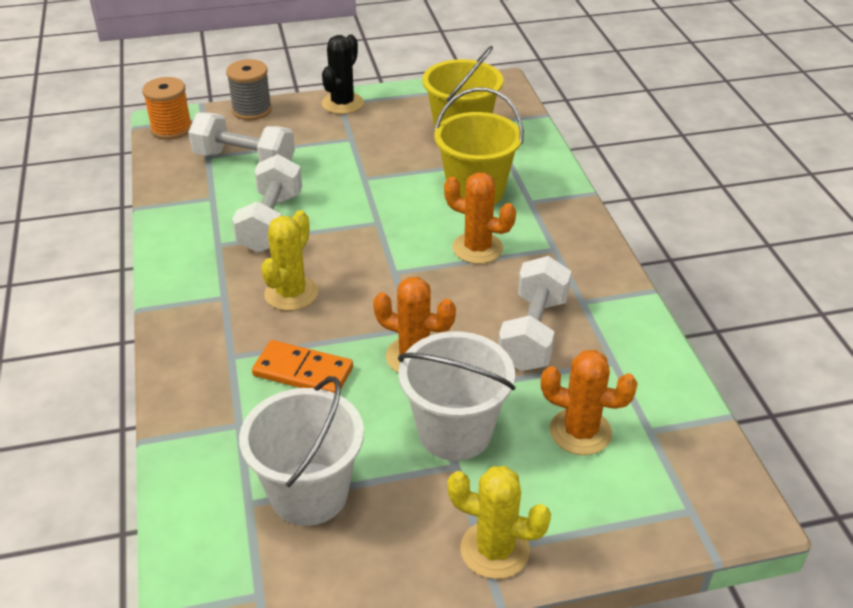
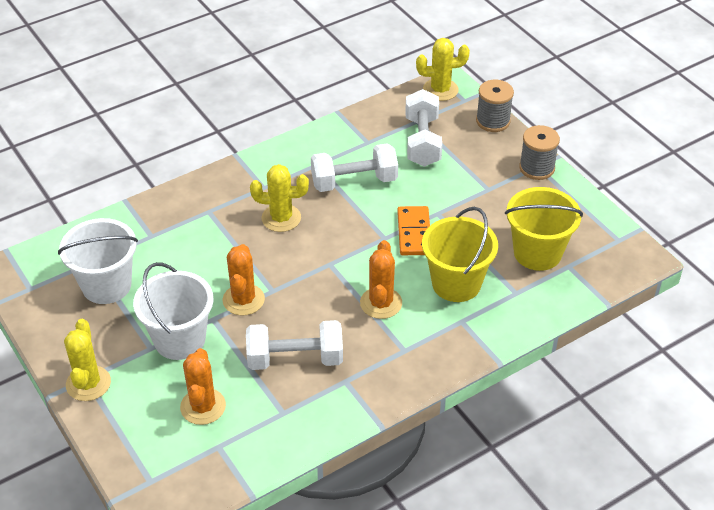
camera: 70 degrees right, 5 degrees up
orange spool [142,77,192,140] -> yellow cactus [416,38,470,101]
orange domino [252,340,353,393] -> orange domino moved to [397,206,430,255]
black cactus [322,35,364,114] -> grey spool [519,125,560,180]

